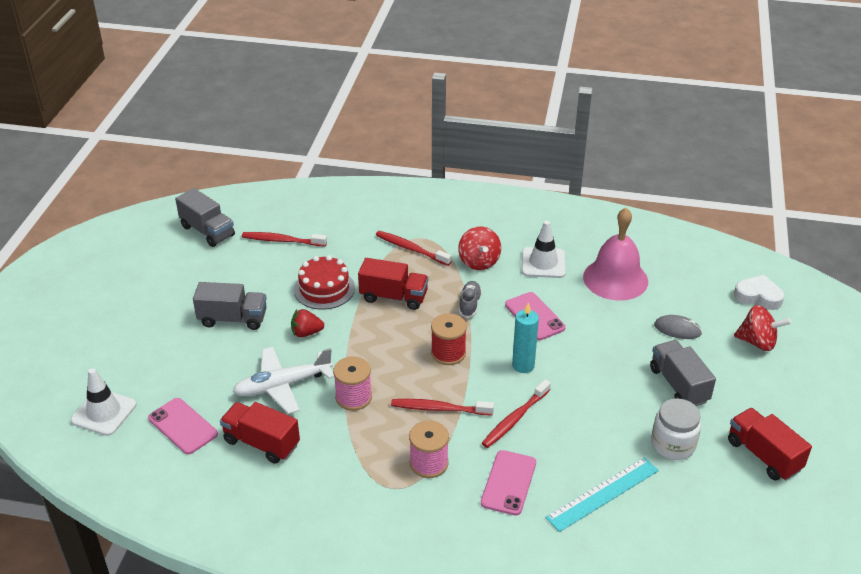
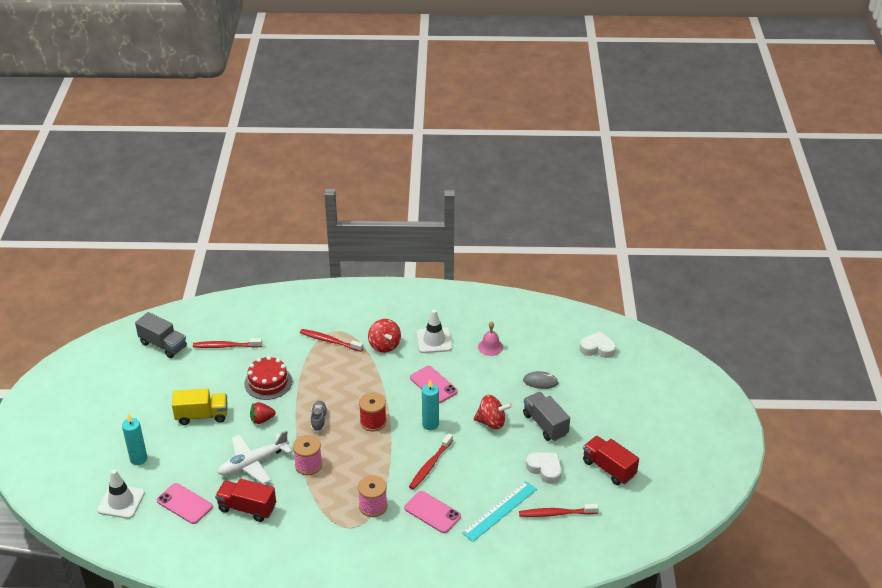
camera: 10 degrees left, 0 degrees up
grey truck [193,282,267,330] -> yellow truck [172,388,228,425]
red truck [358,258,428,310] -> none
red toothbrush [391,399,494,415] -> red toothbrush moved to [519,504,599,517]
grey shoe [459,281,482,318] -> grey shoe moved to [311,400,328,432]
pink phone [481,450,536,516] -> pink phone turned 60 degrees counterclockwise [404,491,461,533]
pink bell [583,208,648,301] -> pink bell [478,321,503,356], size x0.51
white jar [651,398,701,460] -> white heart [526,452,562,484]
red spinning top [734,305,791,351] -> red spinning top moved to [474,395,512,429]
none -> turquoise candle [122,414,147,465]

